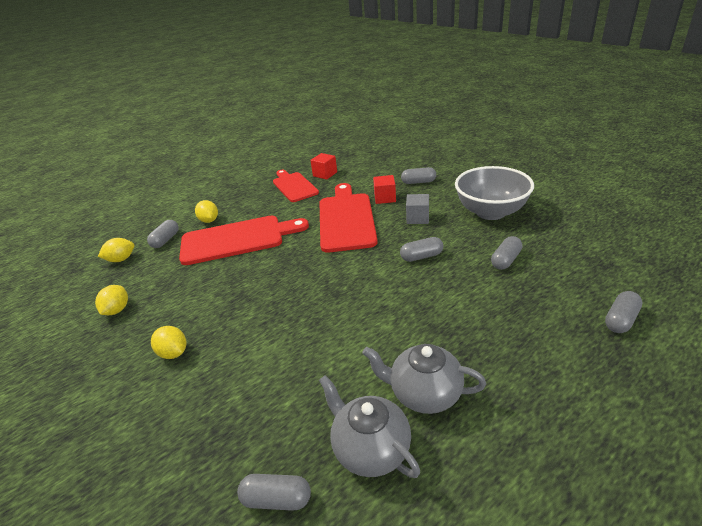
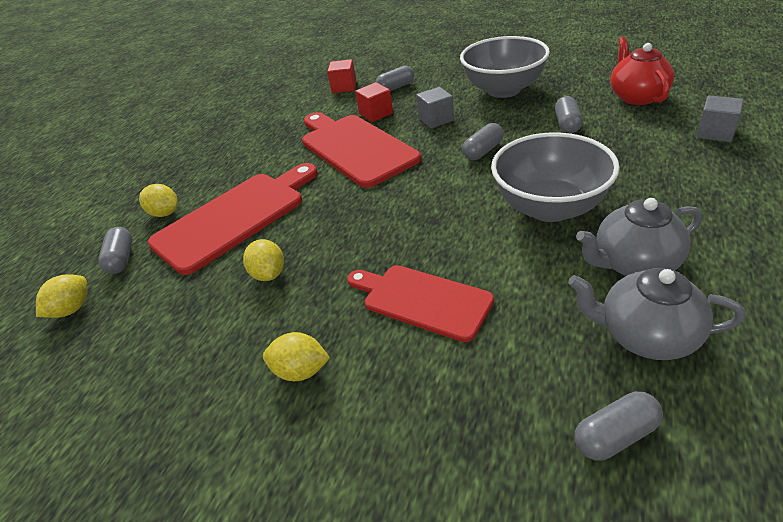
camera: 30 degrees left, 5 degrees up
yellow lemon [95,285,128,315] -> yellow lemon moved to [243,239,284,281]
red cutting board [273,170,319,202] -> red cutting board moved to [347,265,494,342]
red cube [310,153,337,180] -> red cube moved to [327,59,356,93]
grey capsule [605,291,642,333] -> grey cube [696,95,743,142]
none -> grey bowl [491,132,620,222]
none -> red teapot [610,37,674,105]

